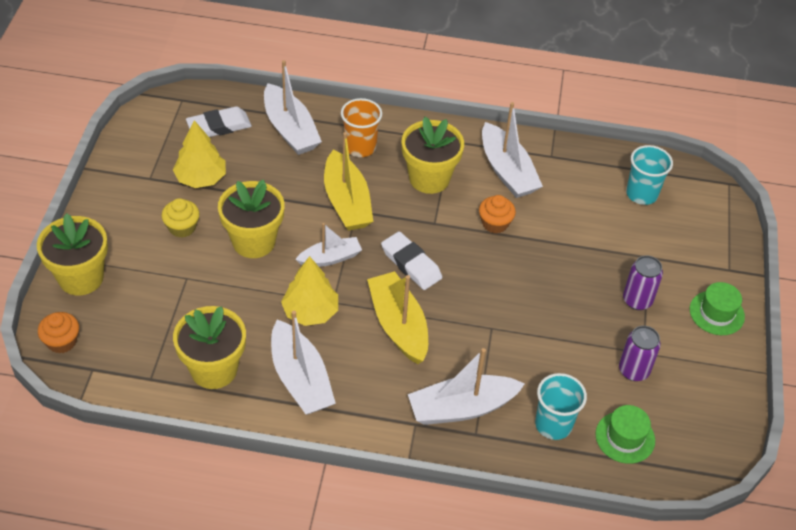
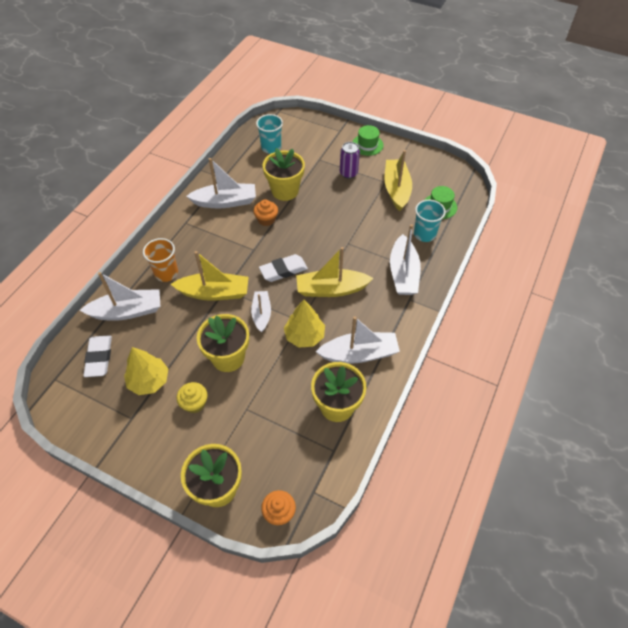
camera: 70 degrees left, 5 degrees up
yellow flower pot [402,117,464,194] -> yellow flower pot moved to [263,148,305,201]
purple can [619,326,661,381] -> yellow boat [384,150,412,211]

